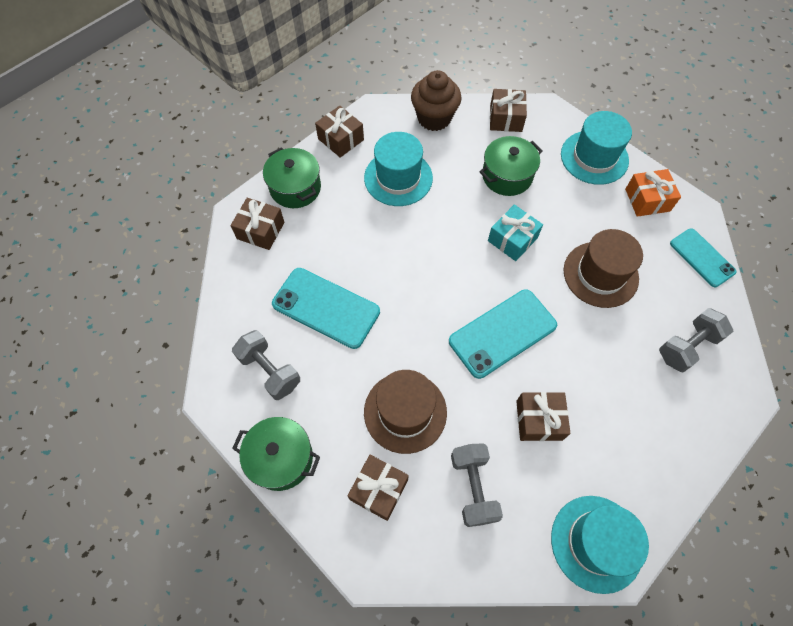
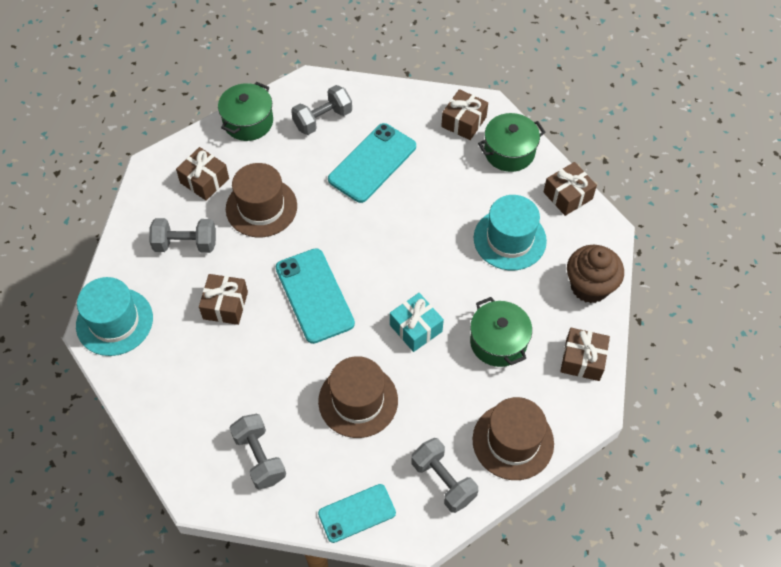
camera: 100 degrees right, 5 degrees down
turquoise hat [561,111,632,185] -> brown hat [473,397,554,480]
orange gift [625,169,681,217] -> grey dumbbell [412,438,478,513]

